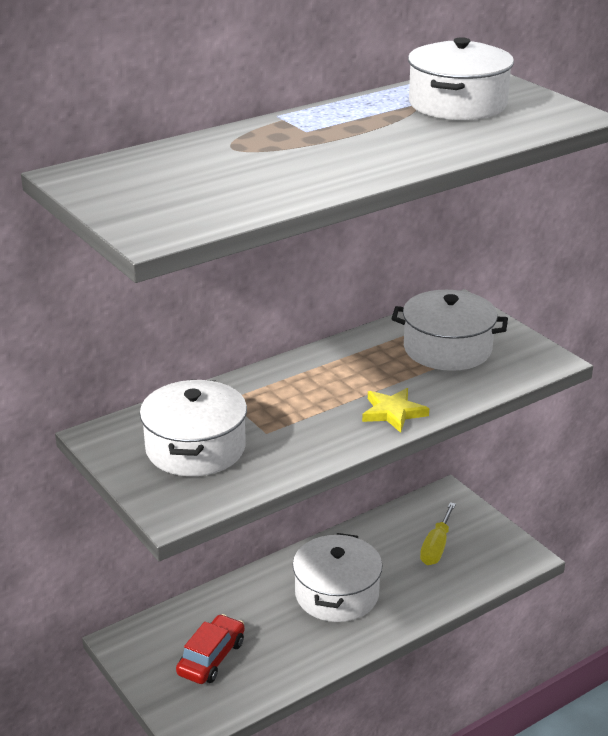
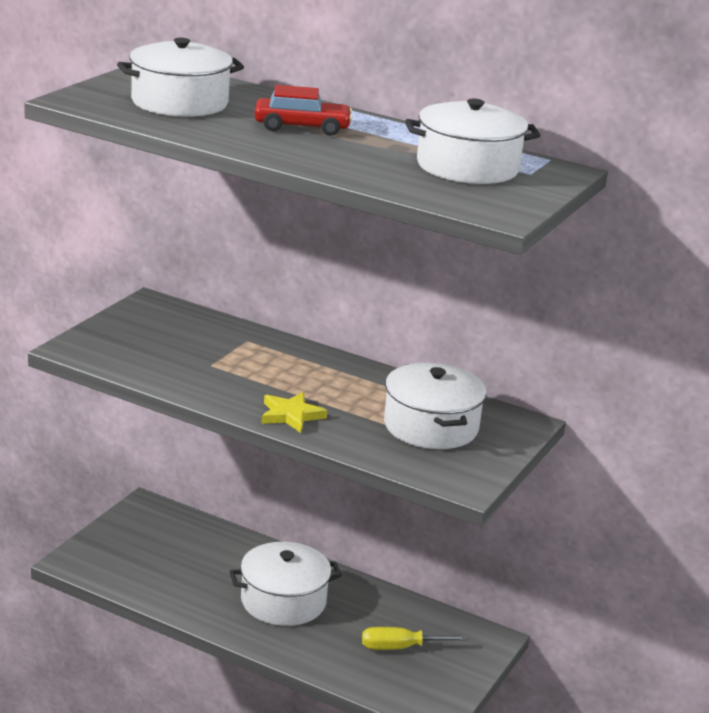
camera: 60 degrees right, 5 degrees down
white pot [140,380,247,476] -> white pot moved to [117,38,244,117]
red car [176,614,245,684] -> red car moved to [254,85,352,136]

